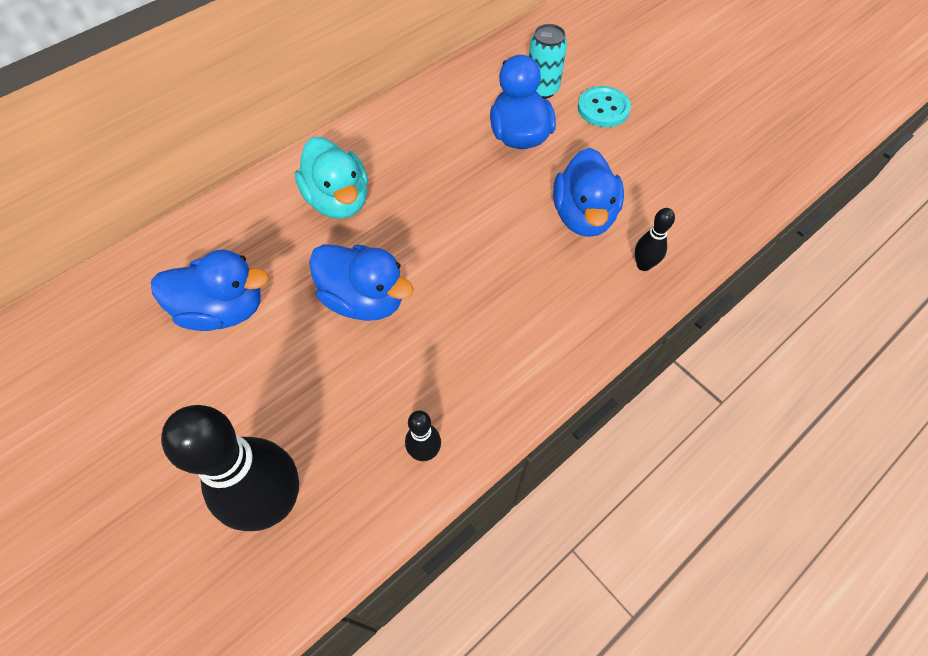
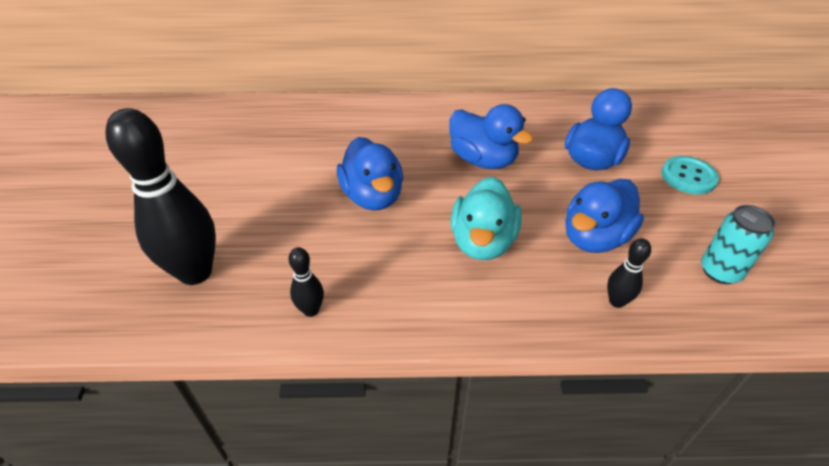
camera: 40 degrees right, 15 degrees down
blue duck [151,249,269,331] -> blue duck moved to [449,104,534,169]
turquoise duck [295,137,368,219] -> turquoise duck moved to [451,177,522,260]
turquoise can [529,24,567,99] -> turquoise can moved to [701,205,776,284]

